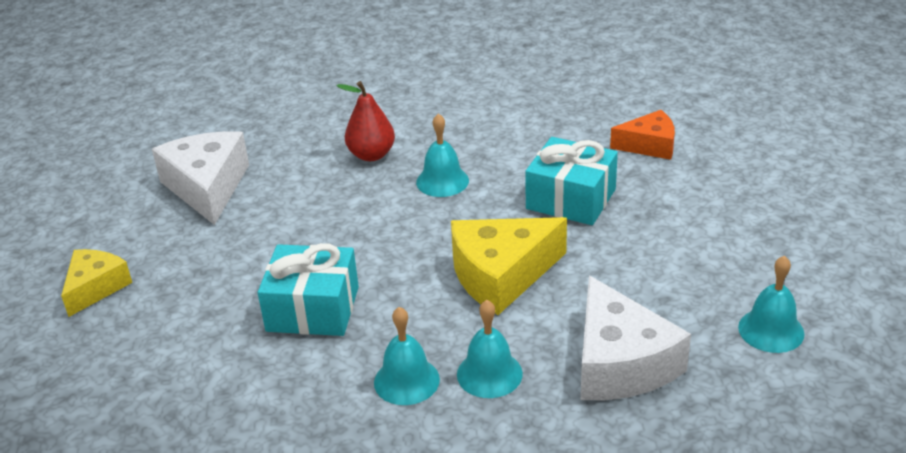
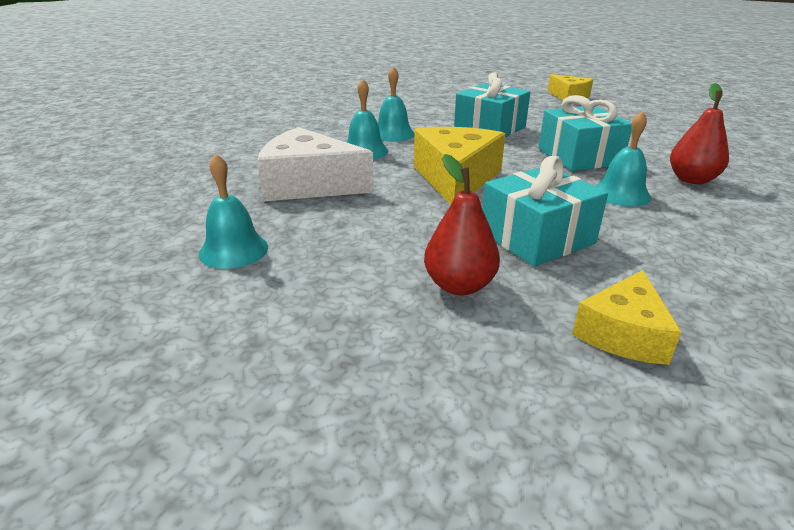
camera: 120 degrees right, 5 degrees down
white cheese [152,131,249,225] -> none
orange cheese [610,110,675,160] -> yellow cheese [572,270,682,365]
none -> red pear [424,154,500,296]
none -> turquoise gift [539,95,632,171]

